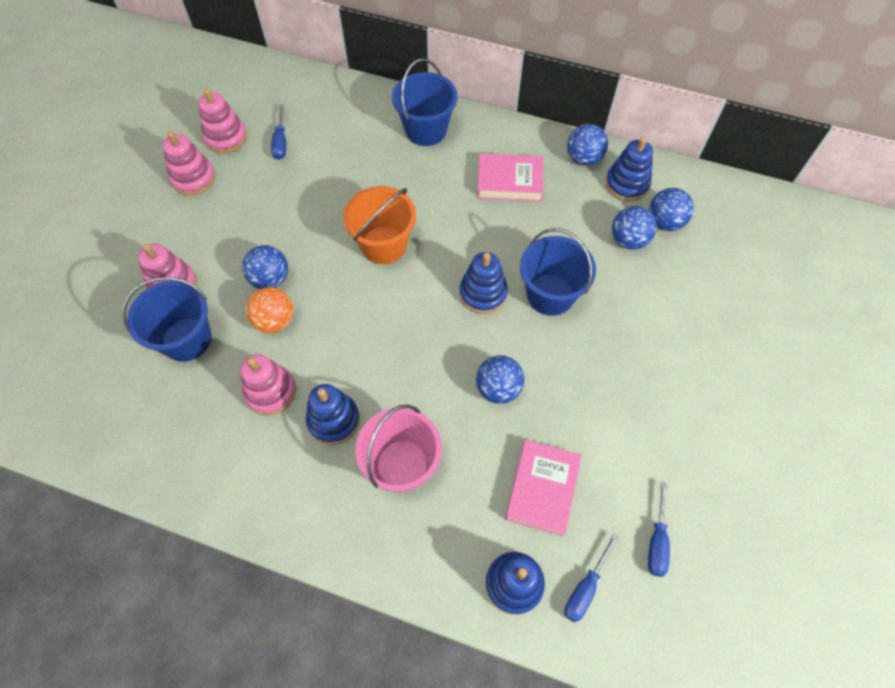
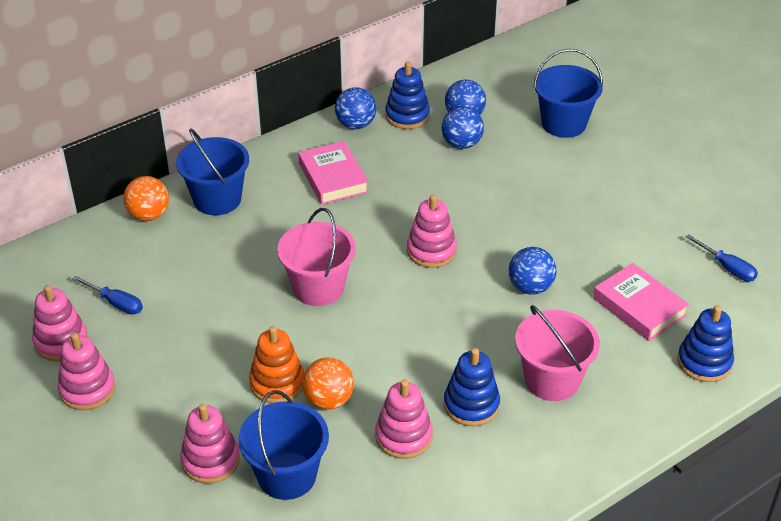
camera: 55 degrees left, 20 degrees down
blue ball [242,245,288,289] -> orange stacking toy [249,326,304,403]
orange bucket [343,186,416,264] -> pink bucket [277,208,356,306]
blue stacking toy [459,252,508,314] -> pink stacking toy [407,195,457,268]
pink book [477,153,543,202] -> pink book turned 60 degrees counterclockwise [298,141,369,205]
blue bucket [520,228,596,316] -> blue bucket moved to [533,49,603,138]
blue screwdriver [564,534,618,622] -> none
none -> orange ball [123,176,169,221]

